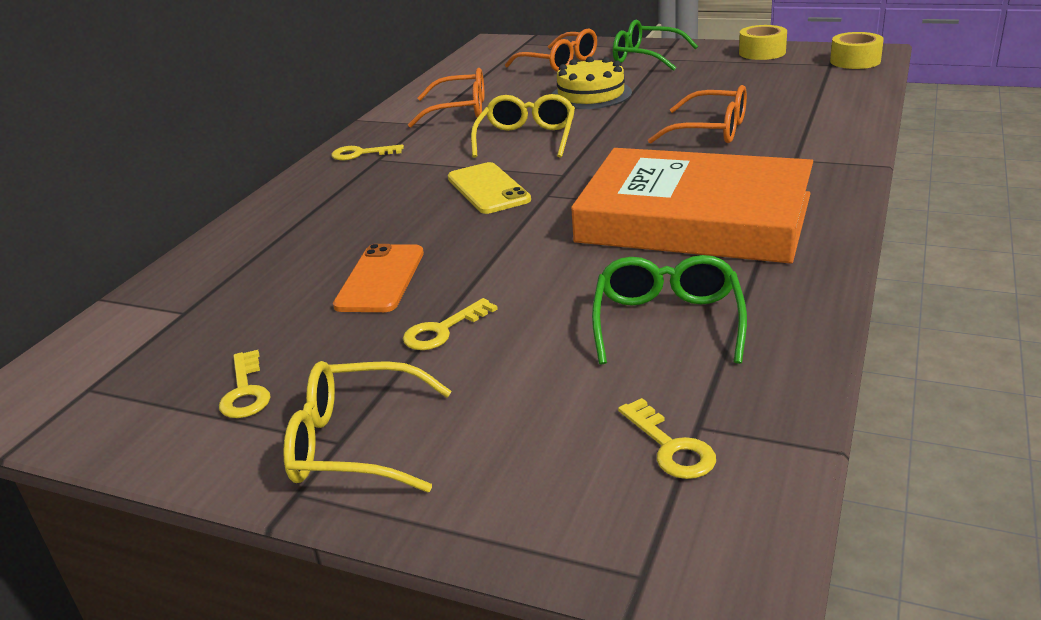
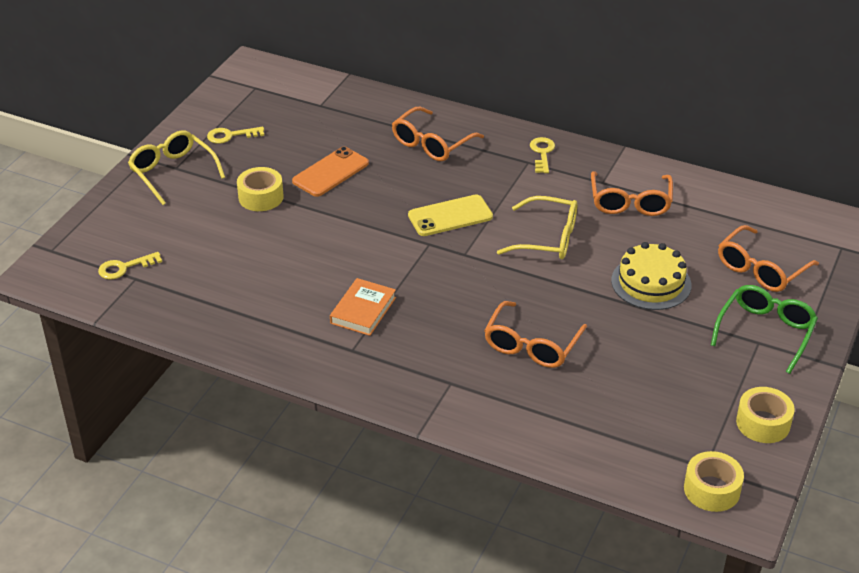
camera: 90 degrees right, 10 degrees up
yellow glasses [283,361,452,493] -> yellow glasses turned 45 degrees counterclockwise [128,131,225,205]
orange phone [333,244,424,312] -> orange phone turned 60 degrees counterclockwise [292,147,369,197]
yellow key [403,298,498,350] -> yellow tape [237,167,284,211]
orange book [571,148,813,263] -> orange book [330,278,396,336], size x0.40
green glasses [592,255,747,365] -> none
none -> orange glasses [392,107,484,161]

